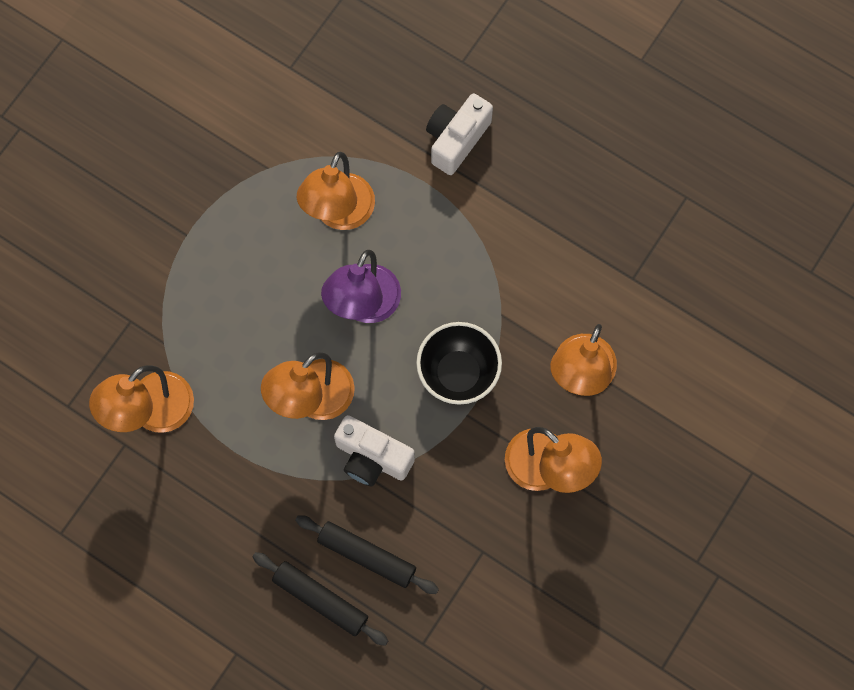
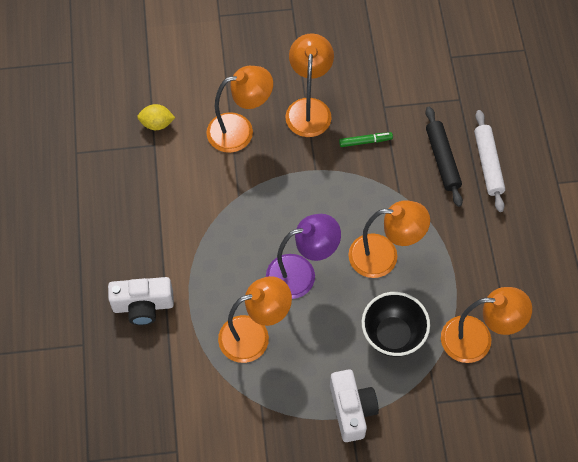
camera: 130 degrees left, 10 degrees down
black rolling pin [252,552,388,646] -> white rolling pin [474,110,505,212]
white camera [334,415,415,486] -> white camera moved to [330,369,379,442]
black bowl [416,322,502,405] -> black bowl moved to [362,292,430,357]
none -> yellow lemon [137,104,175,130]
none -> green marker [339,132,393,147]

